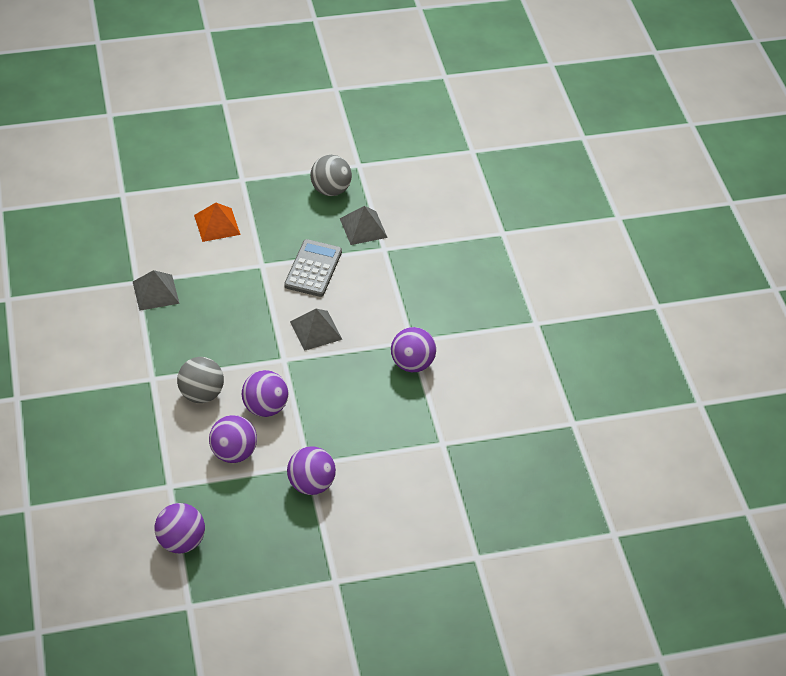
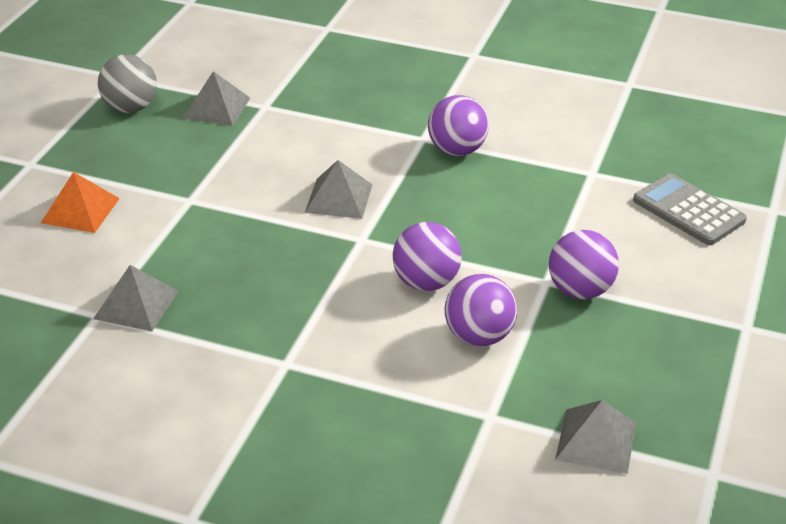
camera: 55 degrees left, 10 degrees down
purple ball [155,503,205,554] -> grey pyramid [555,400,636,474]
grey ball [177,357,224,403] -> none
grey calculator [284,239,342,297] -> grey calculator moved to [633,173,747,245]

